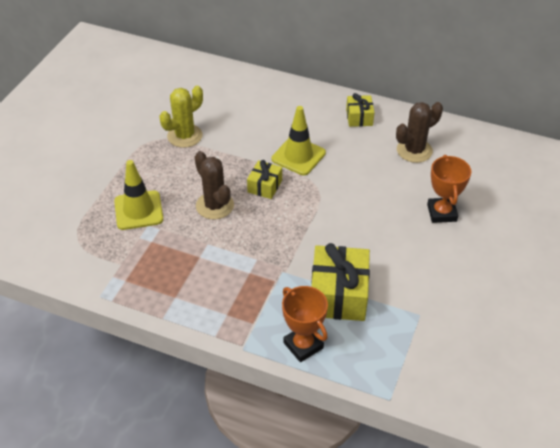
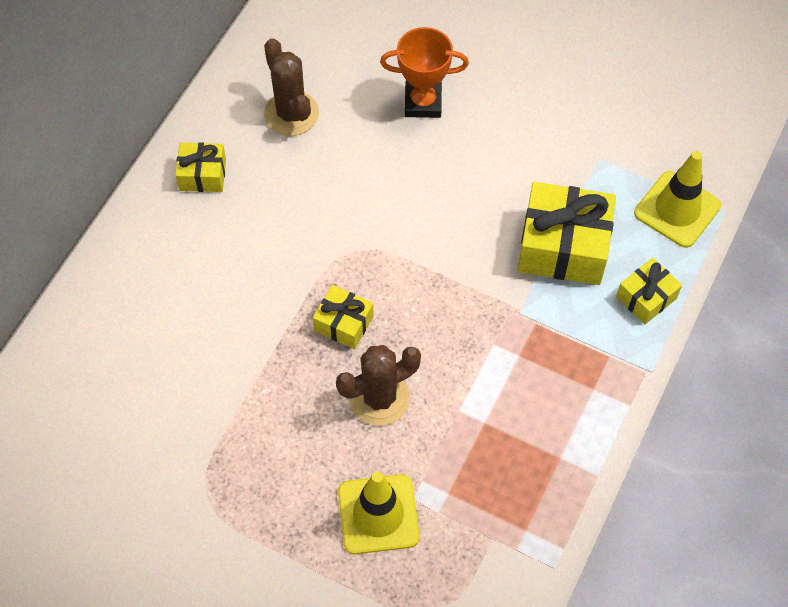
camera: 85 degrees left, 15 degrees up
yellow cactus [160,86,203,148] -> none
yellow traffic cone [272,106,326,175] -> yellow traffic cone moved to [634,151,721,248]
orange trophy [282,286,328,362] -> yellow gift [616,258,682,324]

